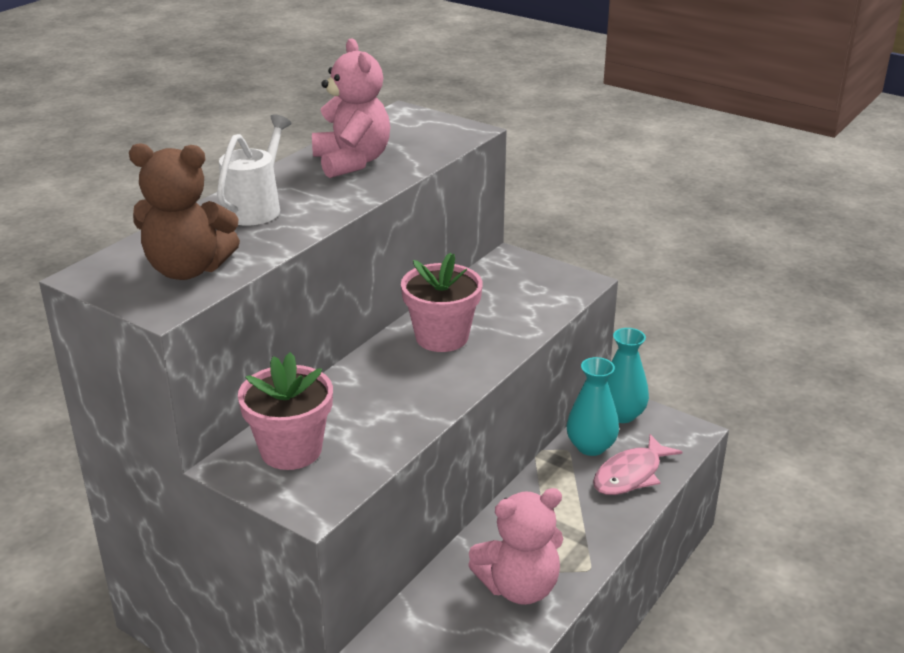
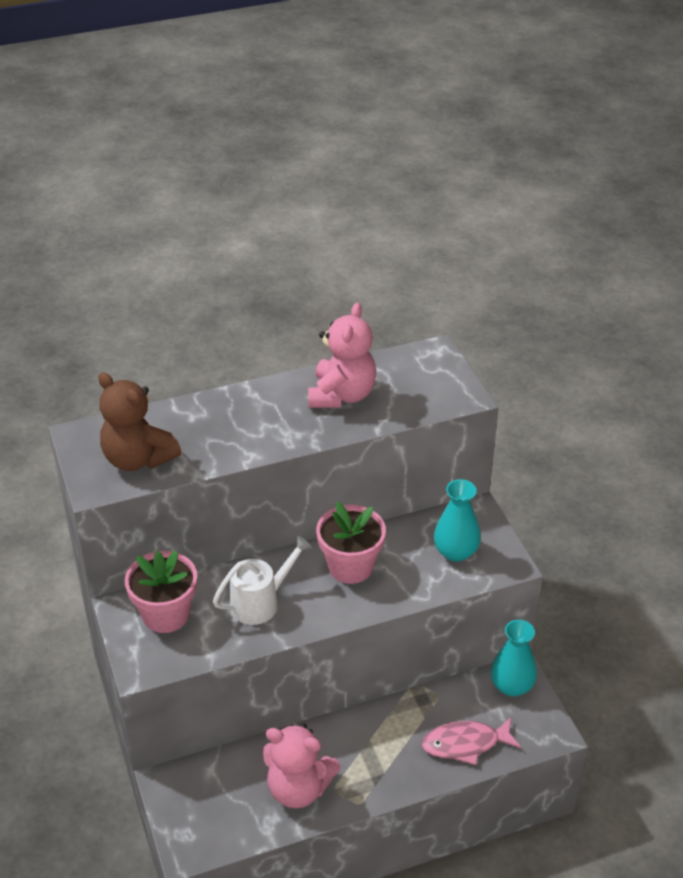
camera: 35 degrees right, 10 degrees up
white watering can [217,114,291,226] -> white watering can moved to [213,536,312,625]
turquoise vase [567,357,619,456] -> turquoise vase moved to [434,479,481,562]

